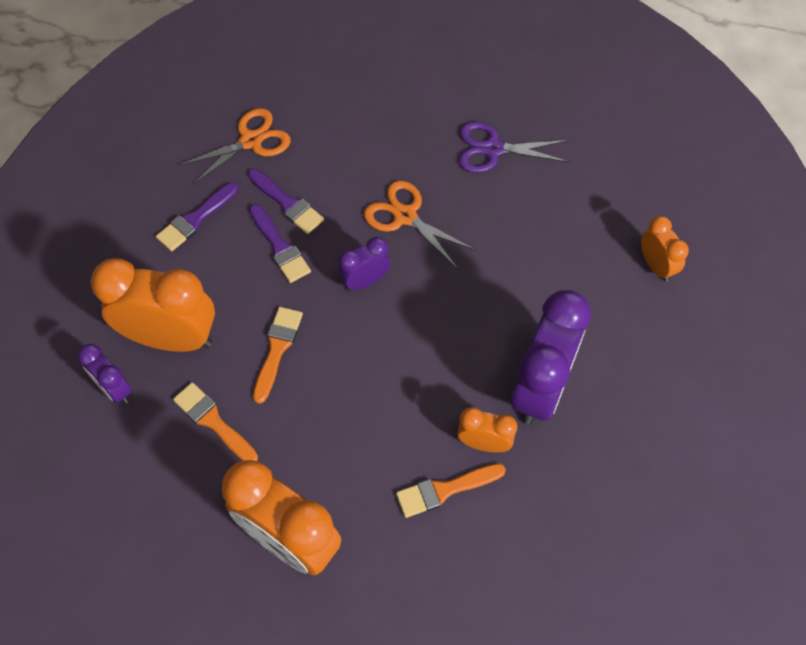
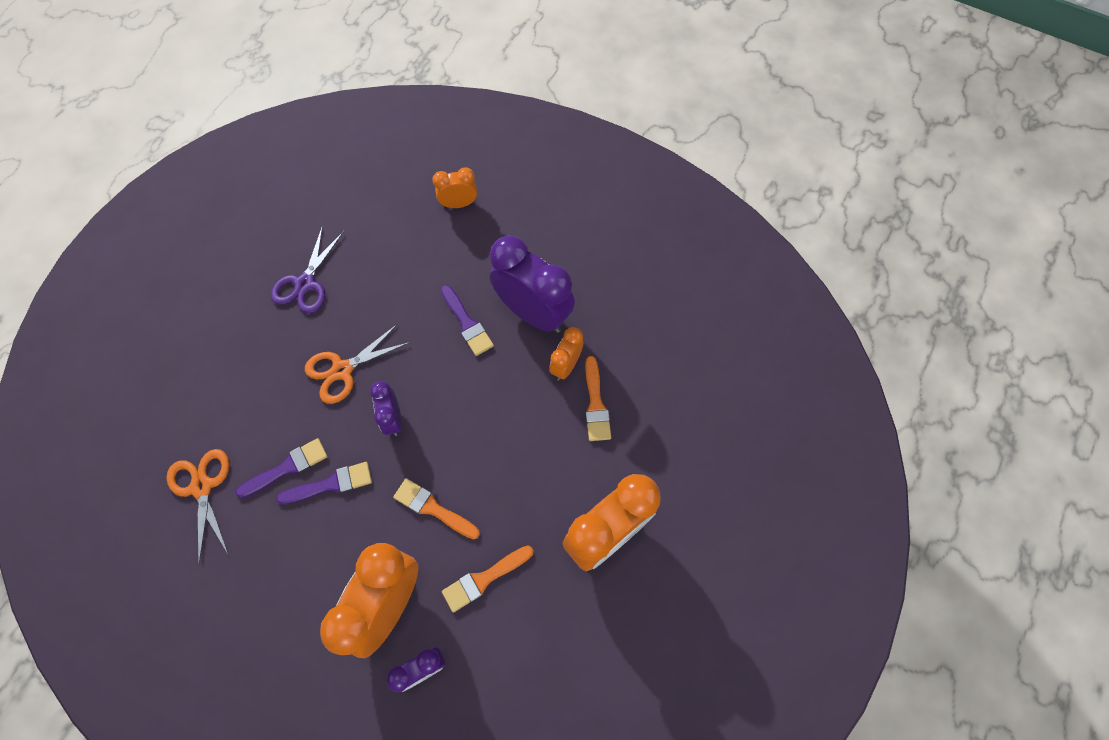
camera: 75 degrees left, 5 degrees up
purple brush [156,182,239,251] -> purple brush moved to [441,285,494,356]

